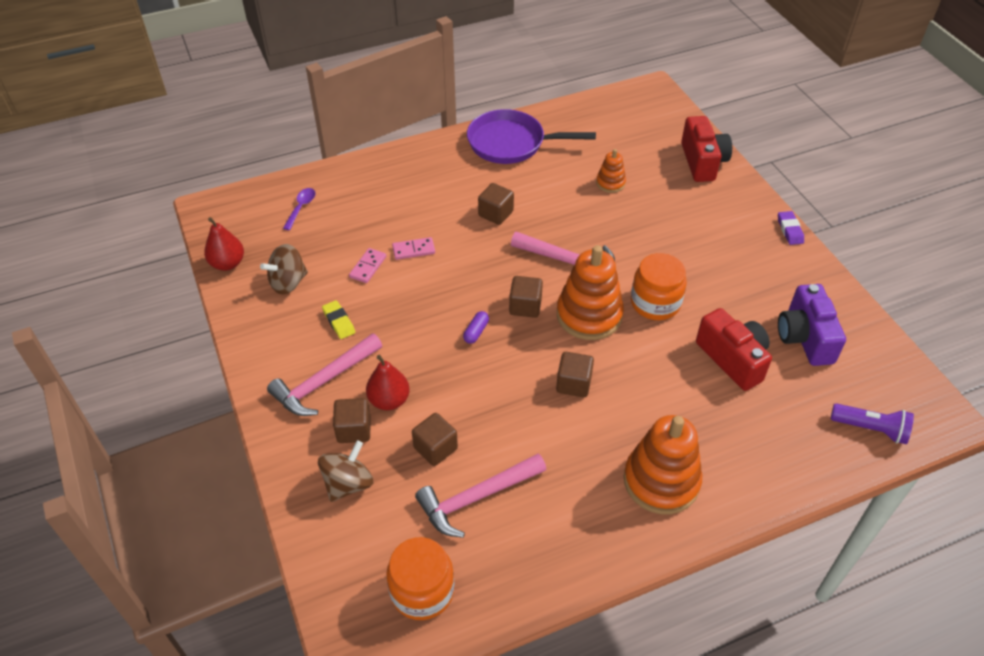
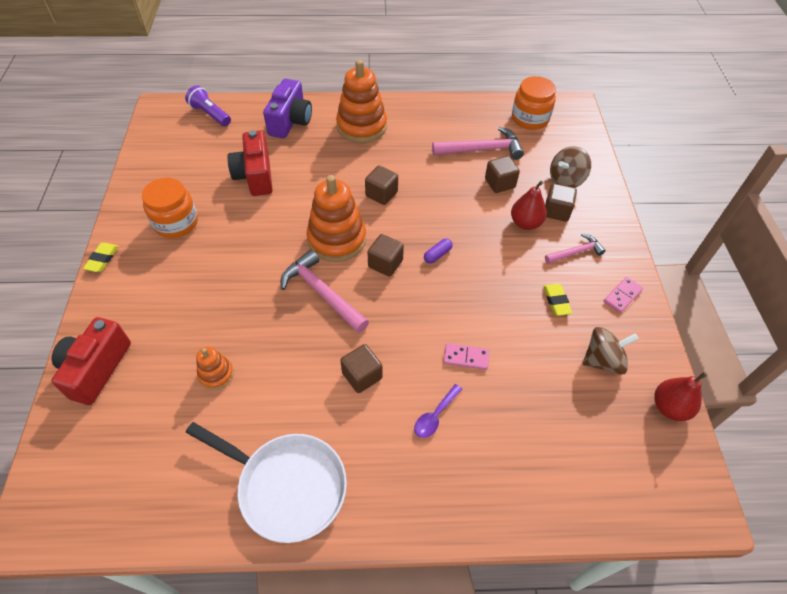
camera: 160 degrees left, 5 degrees up
pink hammer [267,333,382,416] -> pink hammer [545,234,606,264], size x0.60
purple spoon [283,188,315,230] -> purple spoon moved to [414,384,462,438]
pink domino [349,248,386,283] -> pink domino moved to [604,277,643,313]
purple pan [467,109,596,164] -> white pan [186,422,347,543]
orange jar [631,253,687,320] -> orange jar moved to [142,178,198,238]
purple eraser [778,211,804,245] -> yellow eraser [83,243,119,272]
purple camera [778,284,846,366] -> purple camera moved to [263,79,312,138]

